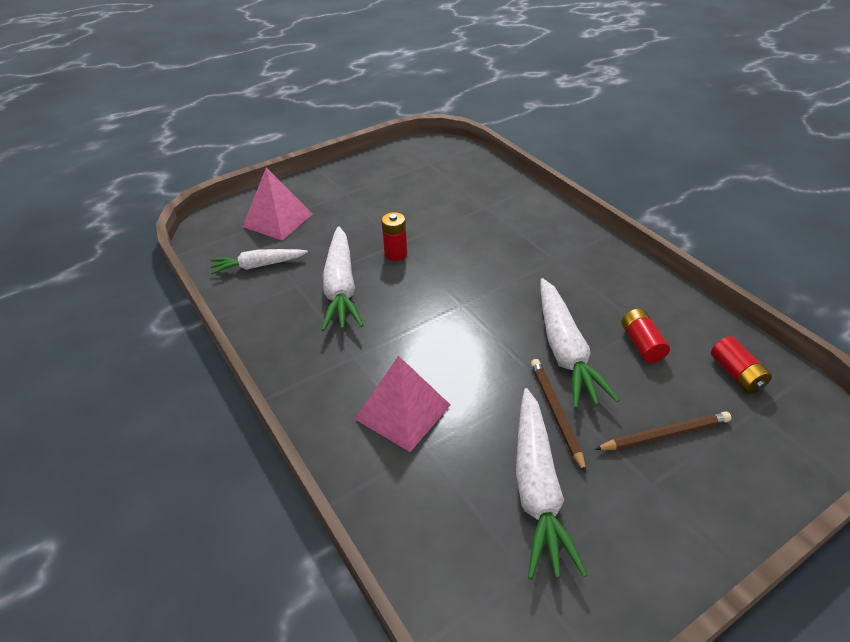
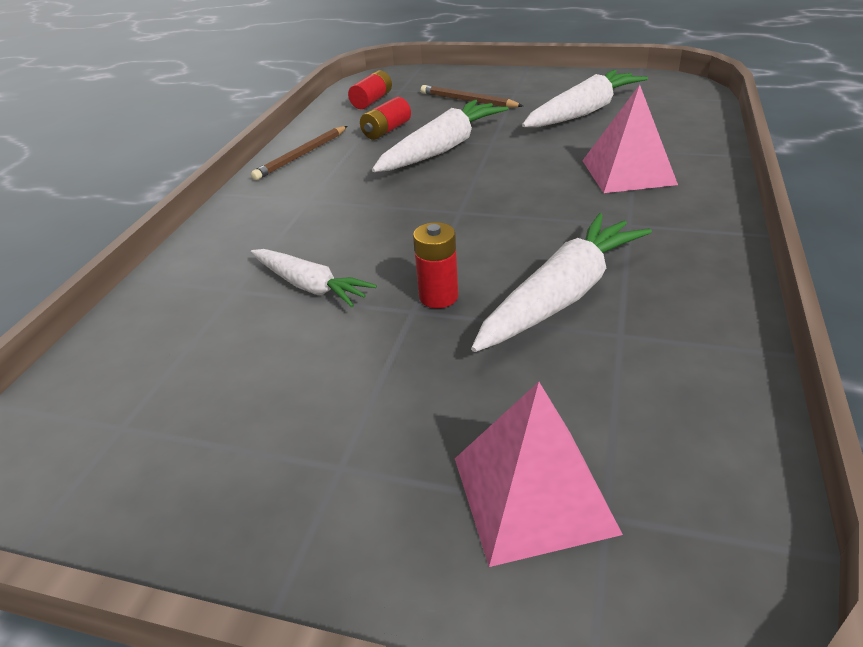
camera: 130 degrees left, 5 degrees down
white carrot [211,249,308,275] -> white carrot moved to [251,249,377,307]
brown pencil [531,359,586,473] -> brown pencil moved to [251,126,347,180]

